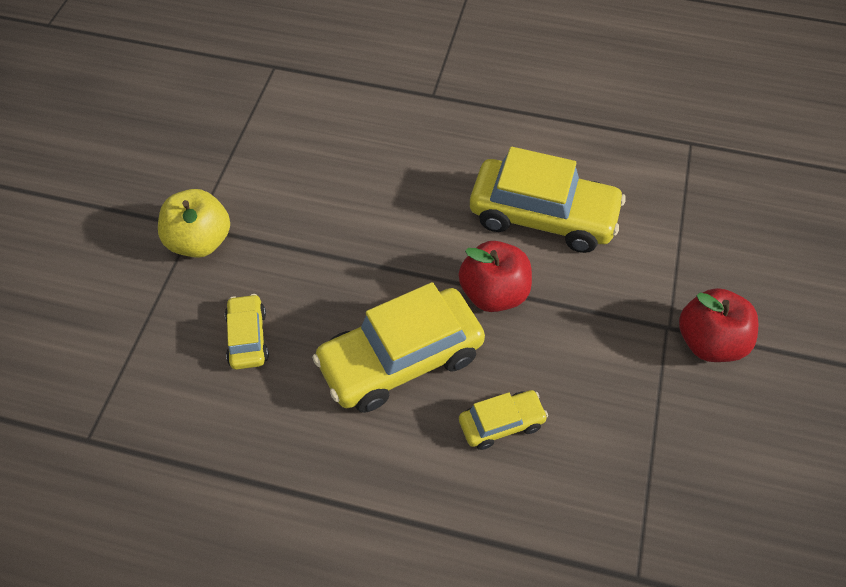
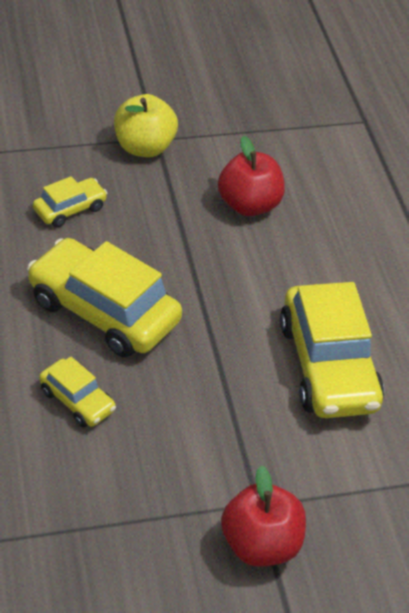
camera: 60 degrees right, 10 degrees down
red apple [459,241,532,312] -> red apple moved to [218,136,285,216]

